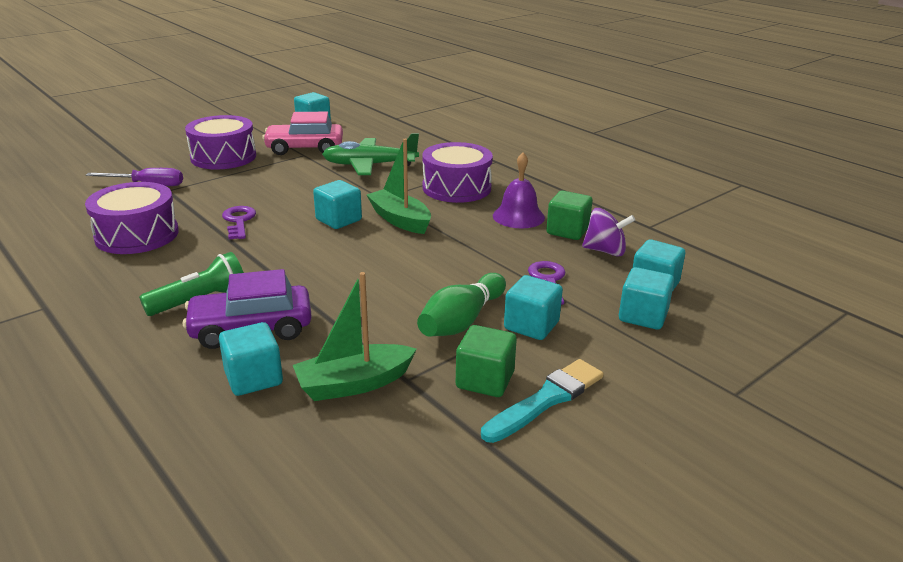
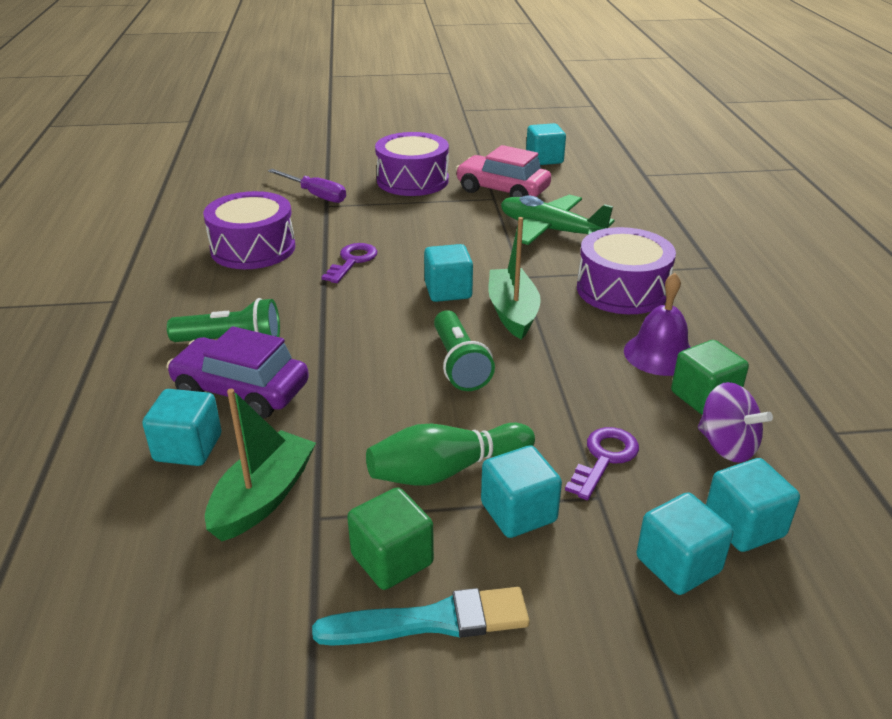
camera: 35 degrees right, 5 degrees up
green boat [293,272,417,401] -> green boat turned 105 degrees clockwise [205,389,316,541]
none -> green flashlight [434,310,495,391]

